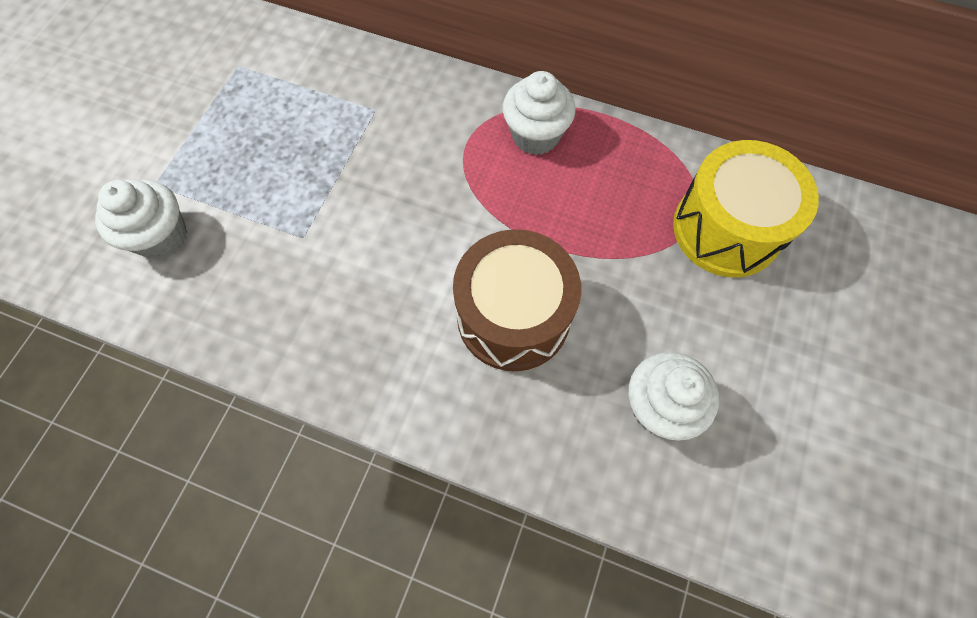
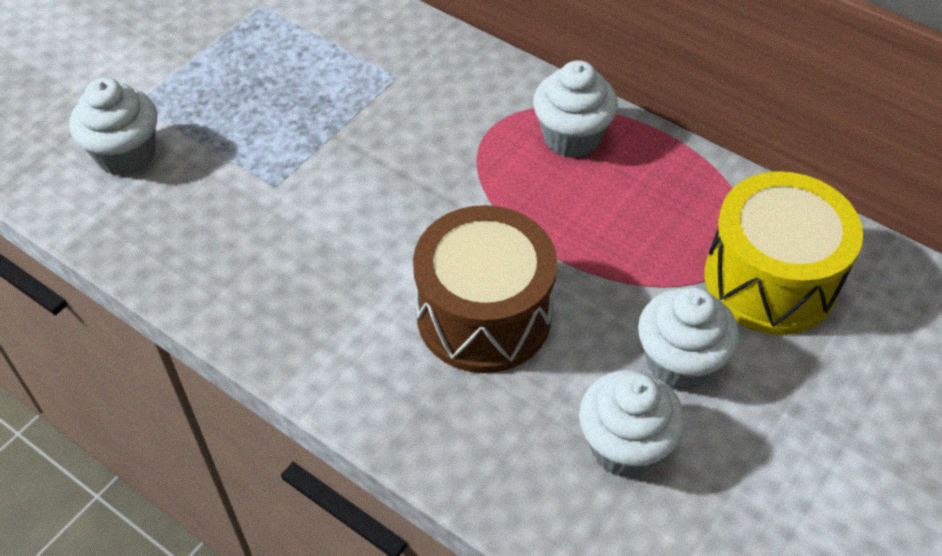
camera: 15 degrees right, 15 degrees down
none -> white cupcake [638,287,739,391]

